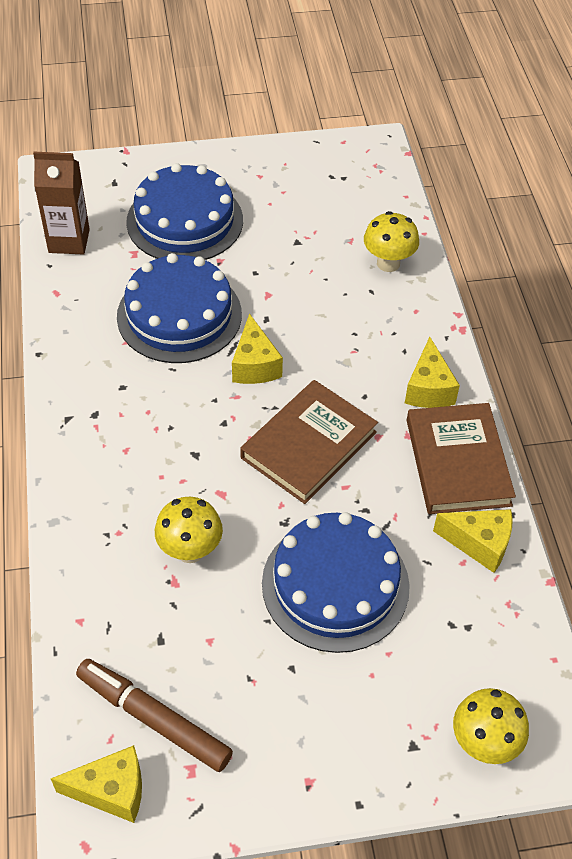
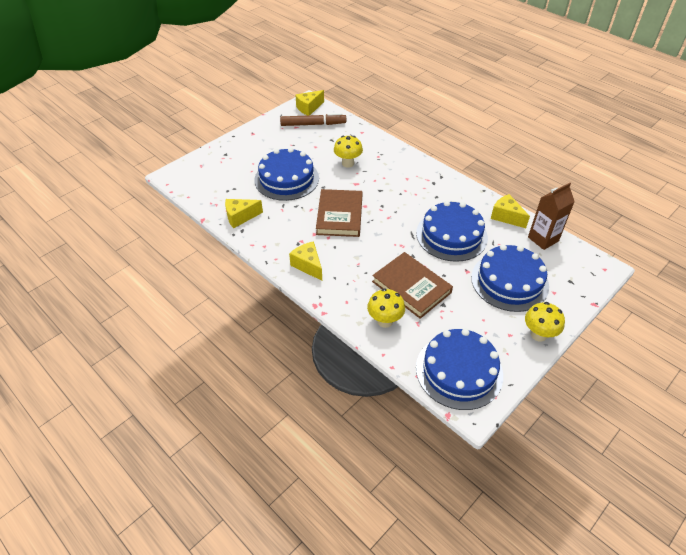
camera: 145 degrees right, 5 degrees down
yellow cheese [232,313,283,384] -> yellow cheese moved to [491,194,530,228]
brown book [407,403,516,514] -> brown book moved to [372,252,453,319]
yellow mushroom [453,688,529,764] -> yellow mushroom moved to [525,302,565,342]
none -> blue cake [416,329,503,410]

